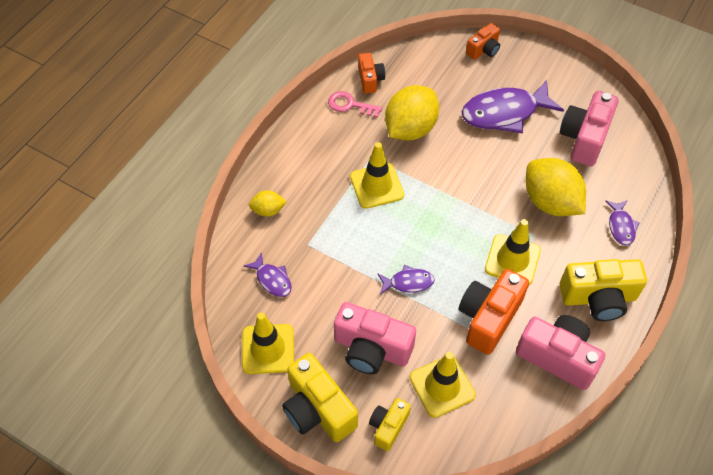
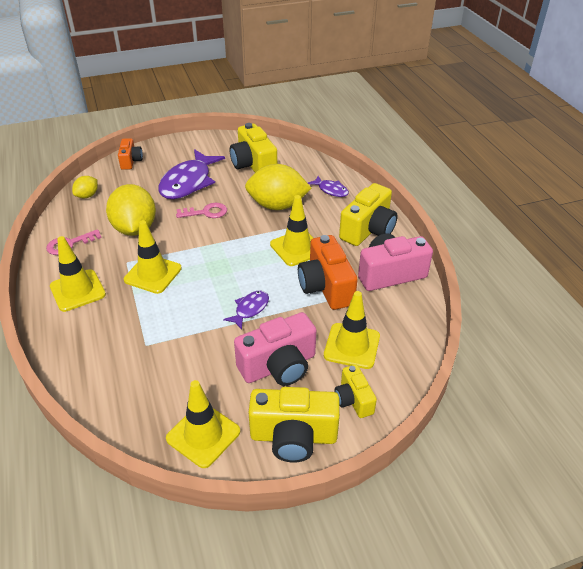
camera: 50 degrees left, 15 degrees down
purple fish [244,252,292,297] -> none
yellow lemon [249,190,287,217] -> yellow lemon moved to [72,176,98,199]
orange camera [358,53,385,94] -> none
pink camera [560,91,619,167] -> yellow camera [230,123,277,173]
none -> yellow traffic cone [50,236,106,312]
none -> pink key [176,203,227,218]

